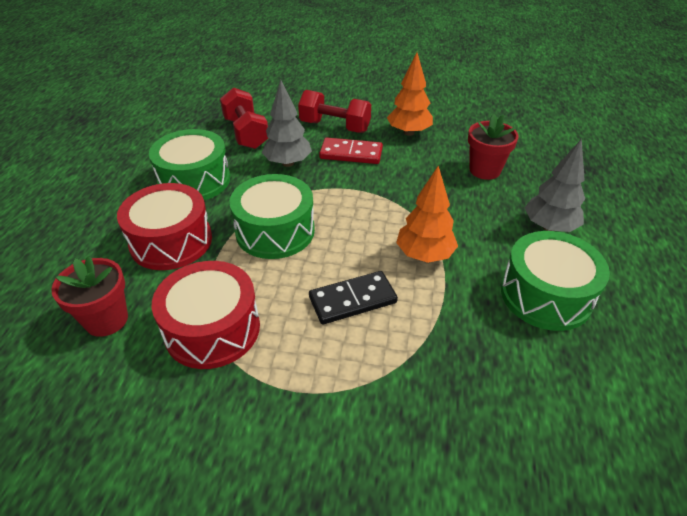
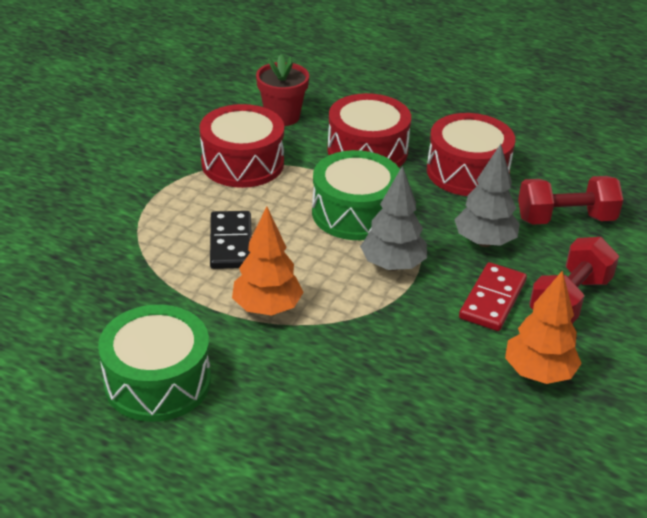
camera: 105 degrees right, 5 degrees down
green drum [149,129,230,201] -> red drum [427,113,515,196]
red flower pot [468,114,519,180] -> none
grey tree [525,139,585,232] -> grey tree moved to [360,166,427,271]

